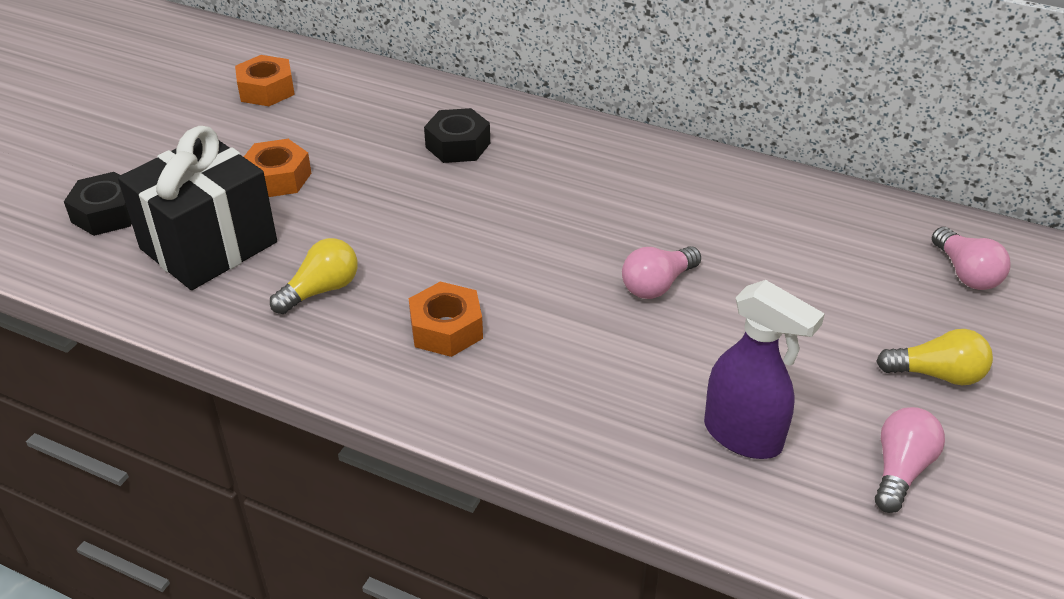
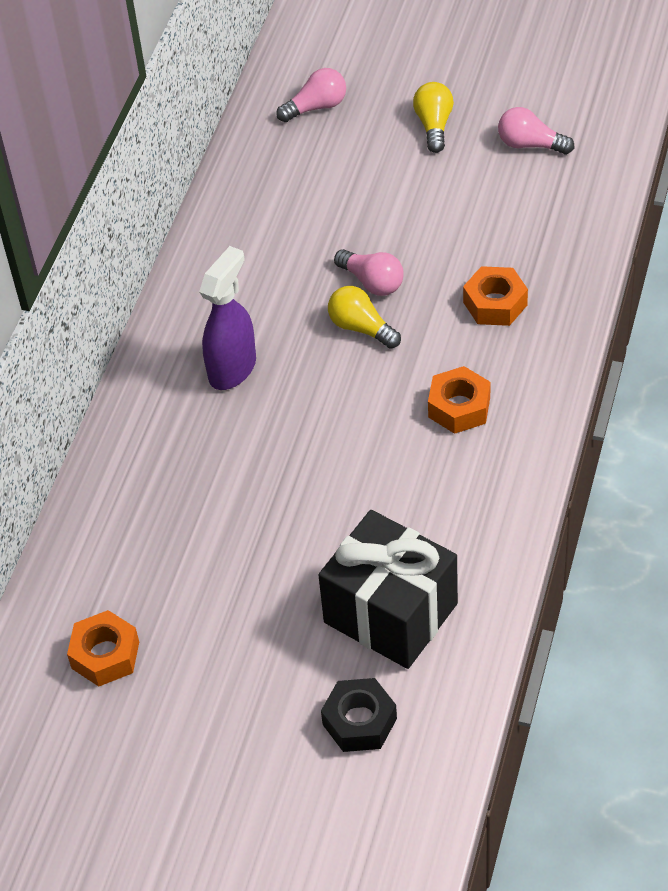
camera: 95 degrees left, 10 degrees up
orange nut [244,139,311,197] -> orange nut moved to [463,266,528,326]
yellow light bulb [270,238,358,314] -> yellow light bulb moved to [328,286,401,349]
black nut [424,108,490,163] -> none
purple spray bottle [704,280,825,459] -> purple spray bottle moved to [199,246,256,390]

